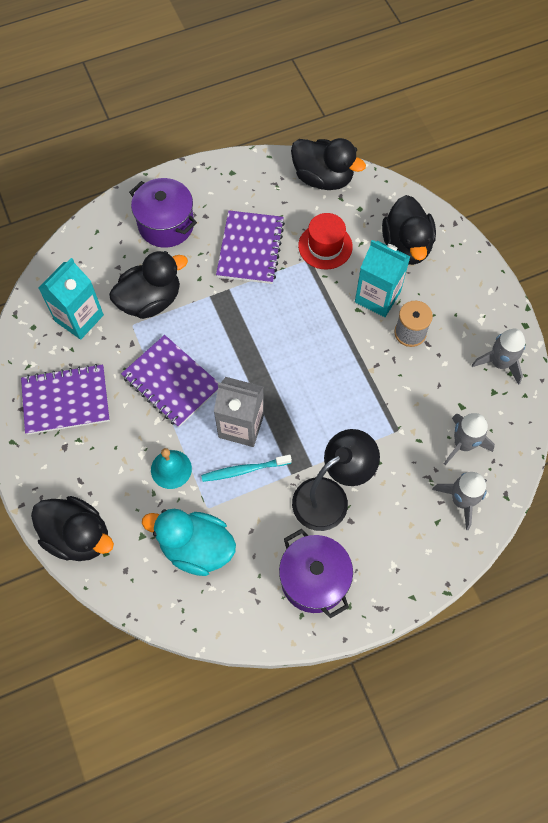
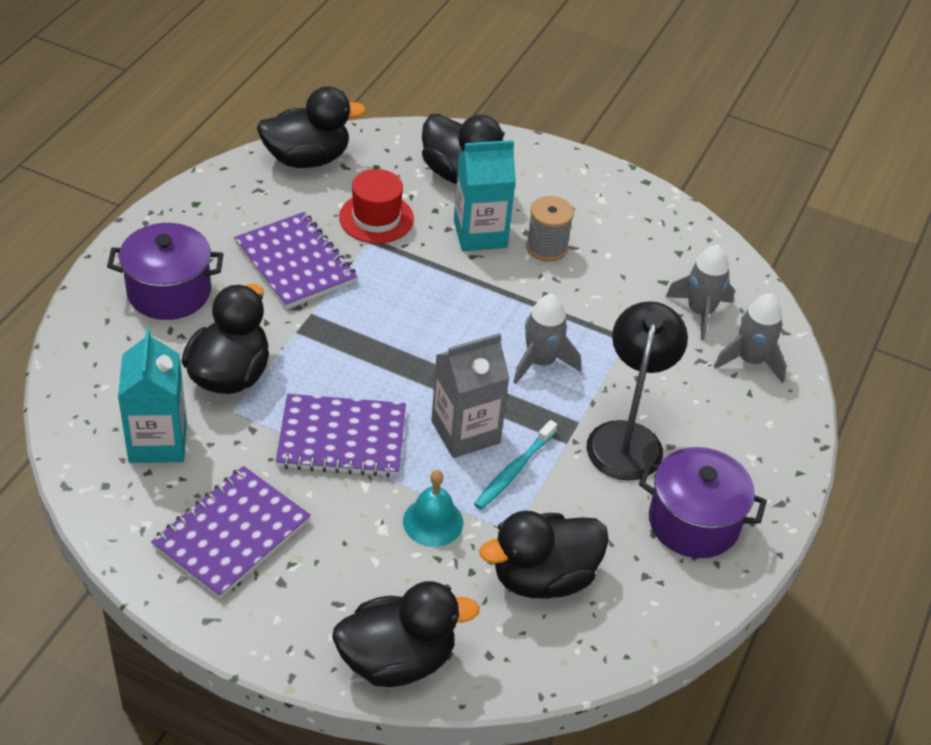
camera: 45 degrees left, 20 degrees down
turquoise duck [142,509,236,576] -> black duck [479,510,609,598]
grey rocket [472,329,525,385] -> grey rocket moved to [513,294,581,384]

